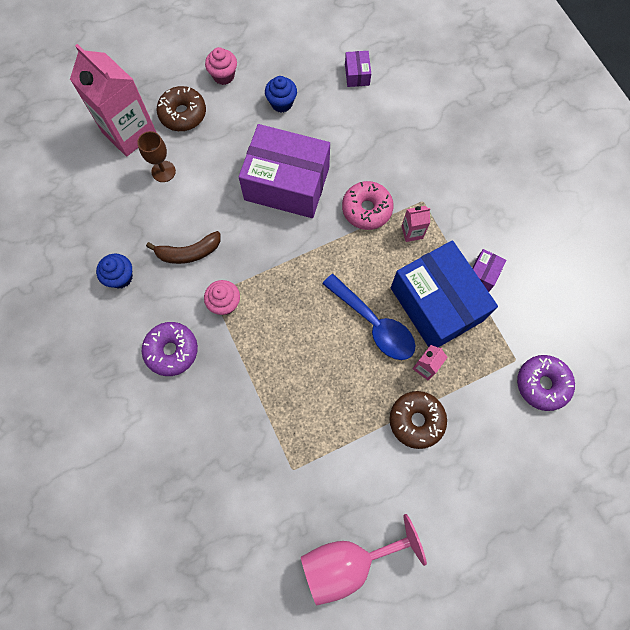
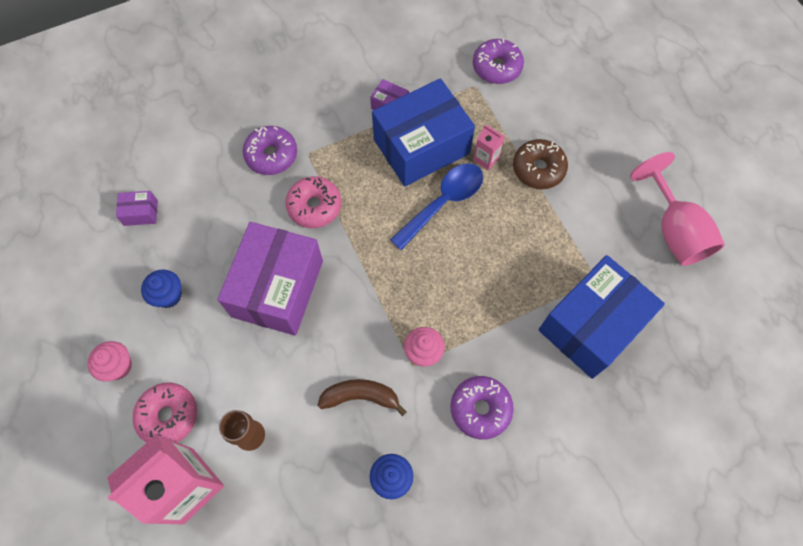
camera: 90 degrees left, 5 degrees down
brown banana [146,231,221,264] -> brown banana turned 75 degrees counterclockwise [317,379,407,416]
brown donut [157,86,206,131] -> pink donut [132,382,197,443]
pink carton [401,206,430,242] -> none
none -> purple donut [243,126,297,175]
none -> blue box [539,255,665,379]

